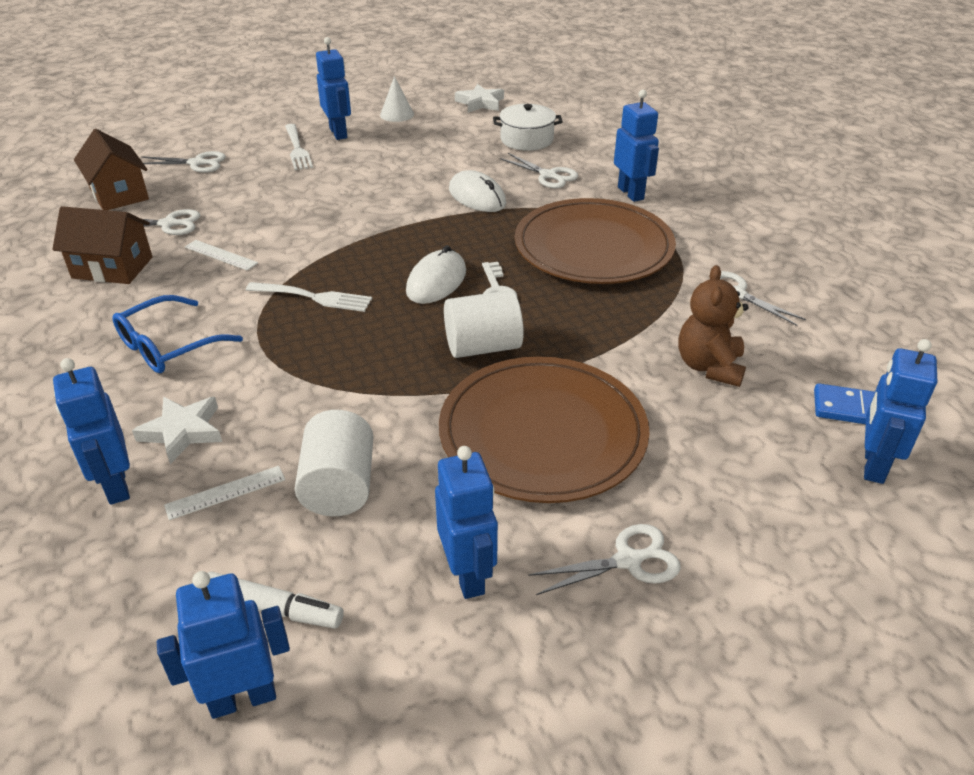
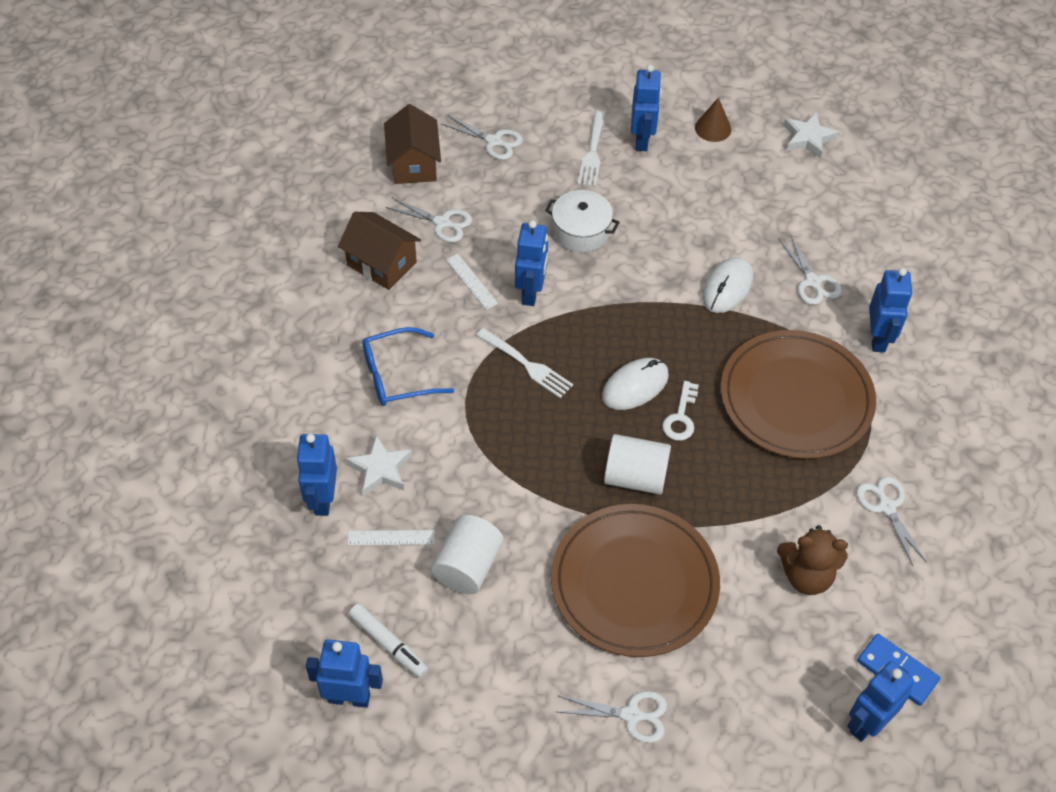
camera: 25 degrees right, 15 degrees up
white cone [380,76,414,122] -> brown cone [695,97,731,142]
blue robot [435,446,498,599] -> blue robot moved to [515,220,548,306]
white mouse [449,170,506,212] -> white mouse turned 45 degrees clockwise [702,257,753,313]
white pot [493,104,563,151] -> white pot moved to [545,190,620,252]
brown teddy bear [678,265,748,387] -> brown teddy bear turned 120 degrees counterclockwise [777,525,848,595]

